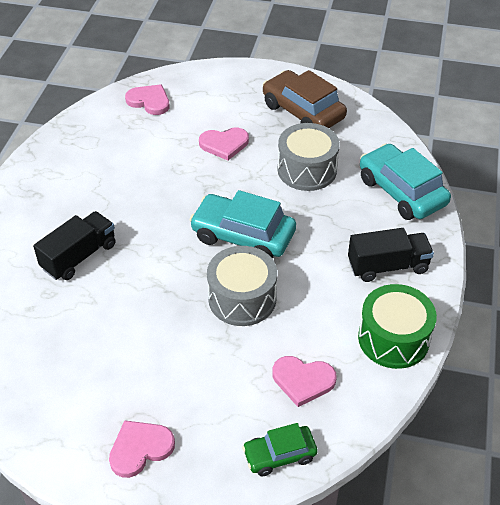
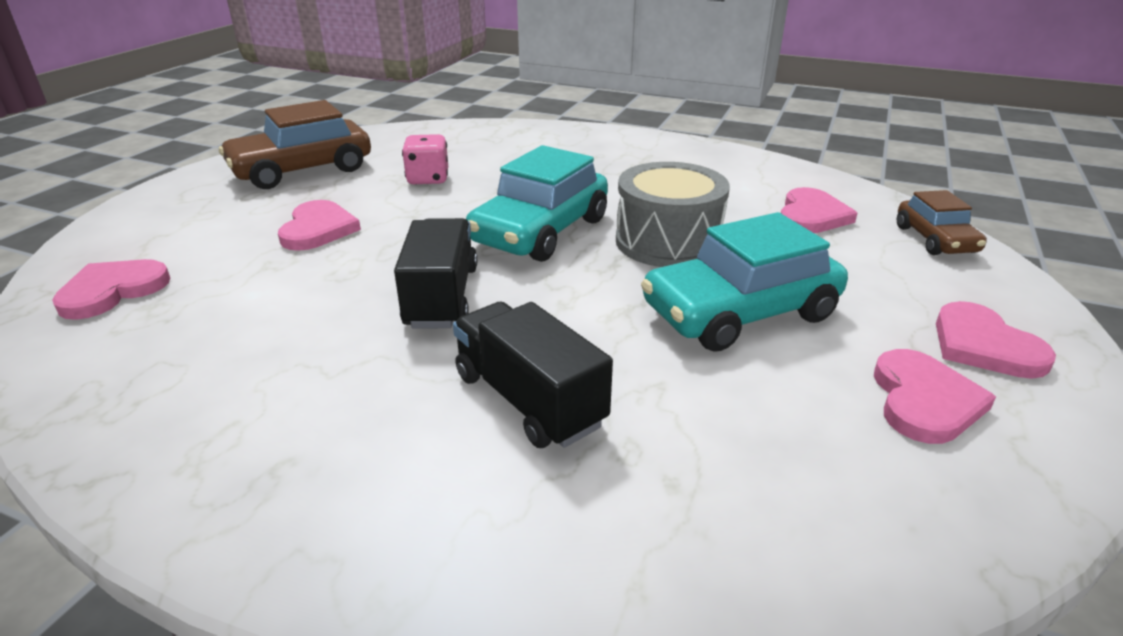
camera: 80 degrees left, 15 degrees down
green car [242,423,318,476] -> brown car [897,190,987,255]
grey drum [278,123,340,191] -> pink dice [402,134,448,184]
black truck [348,228,434,282] -> black truck moved to [394,218,477,329]
green drum [358,284,437,369] -> none
turquoise car [360,144,451,220] -> turquoise car moved to [641,212,848,352]
none -> pink heart [874,349,996,444]

